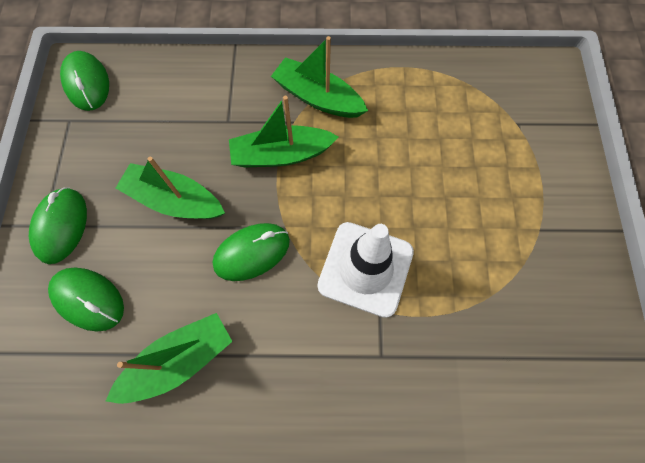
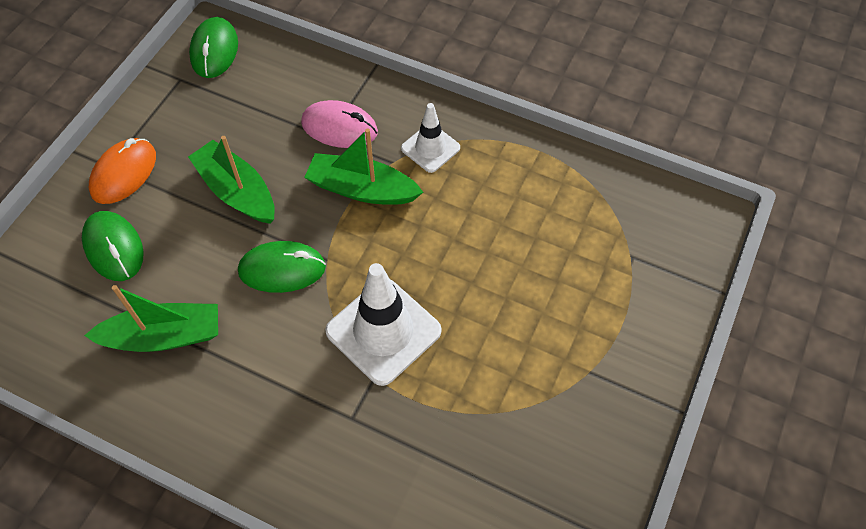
camera: 25 degrees right, 10 degrees down
green mouse [29,187,87,264] -> orange mouse [89,138,156,204]
green boat [271,36,368,118] -> white traffic cone [401,103,460,173]
none -> pink mouse [301,100,378,148]

